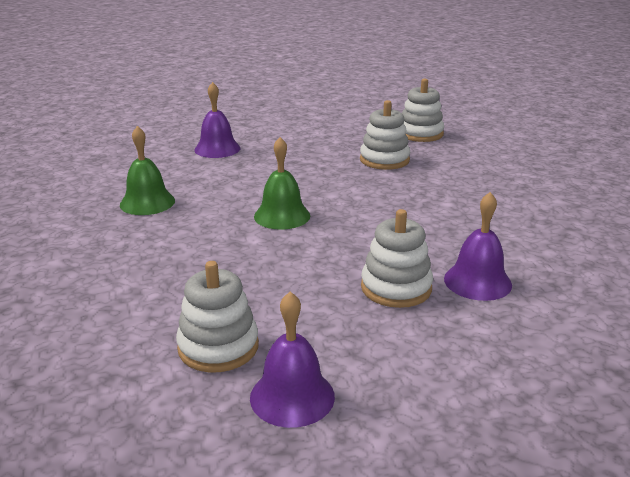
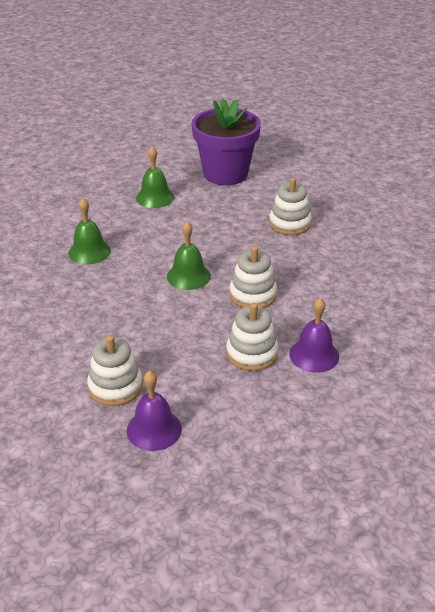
camera: 10 degrees right, 10 degrees up
purple bell [194,82,240,158] -> green bell [136,146,174,208]
white stacking toy [402,79,444,142] -> white stacking toy moved to [230,246,277,308]
none -> purple flower pot [192,99,261,185]

